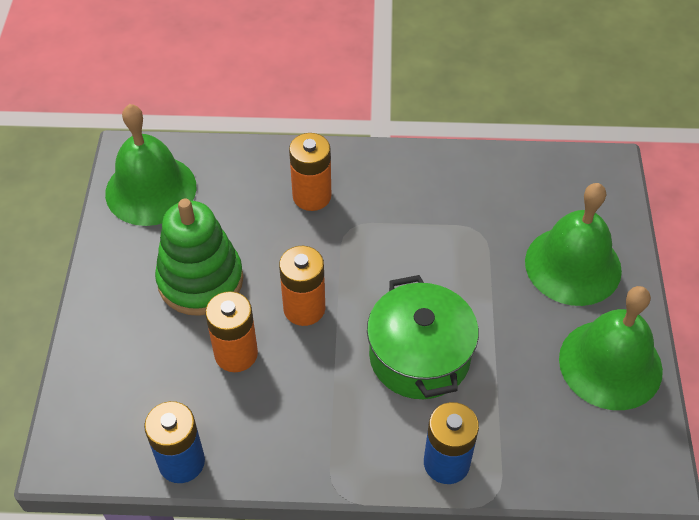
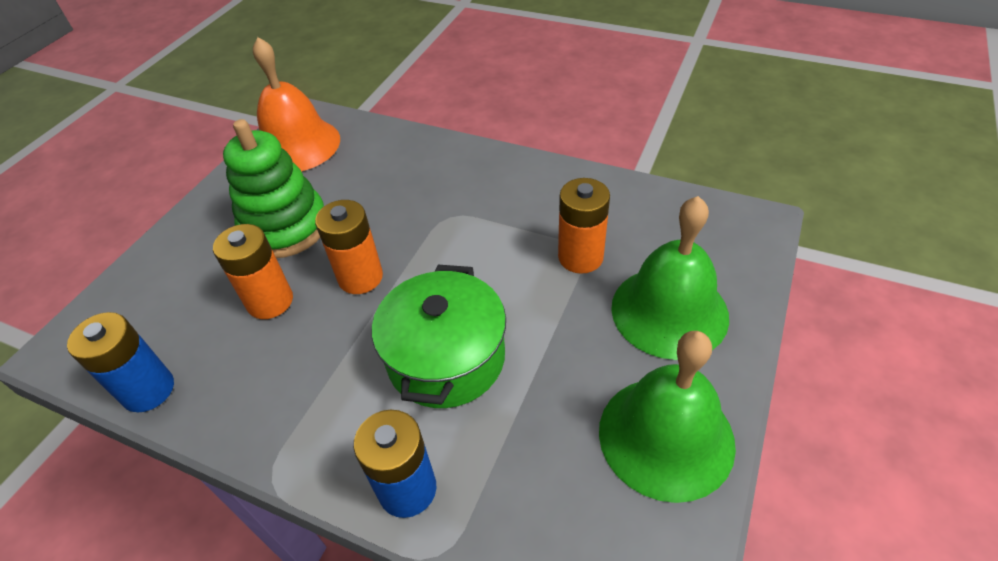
camera: 25 degrees right, 5 degrees down
green bell [105,104,196,226] -> orange bell [253,37,340,171]
orange battery [289,133,331,211] -> orange battery moved to [558,178,610,274]

